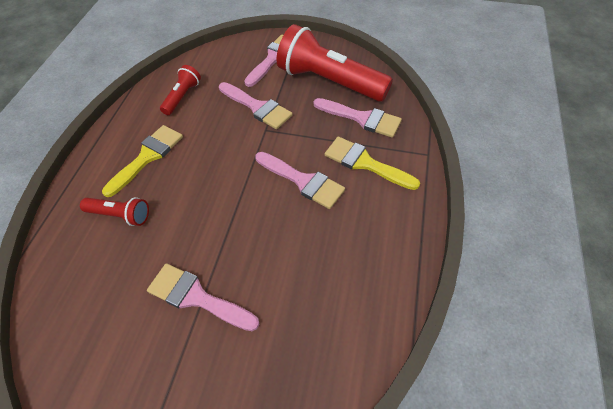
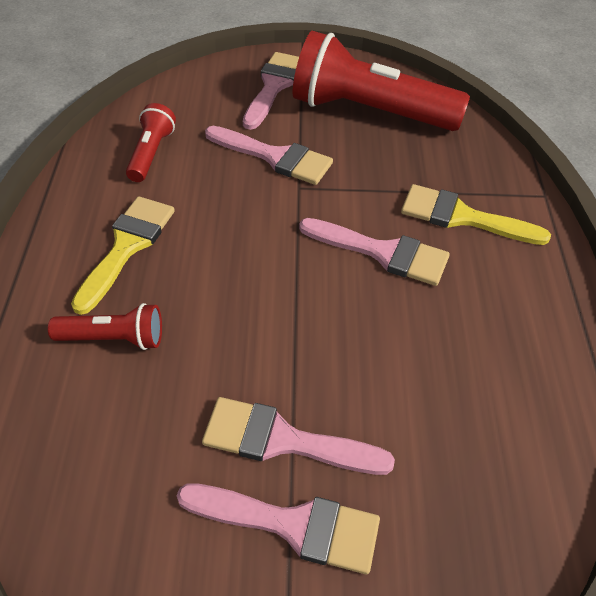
camera: 15 degrees left, 5 degrees down
pink brush [313,98,402,138] -> pink brush moved to [177,483,380,574]

